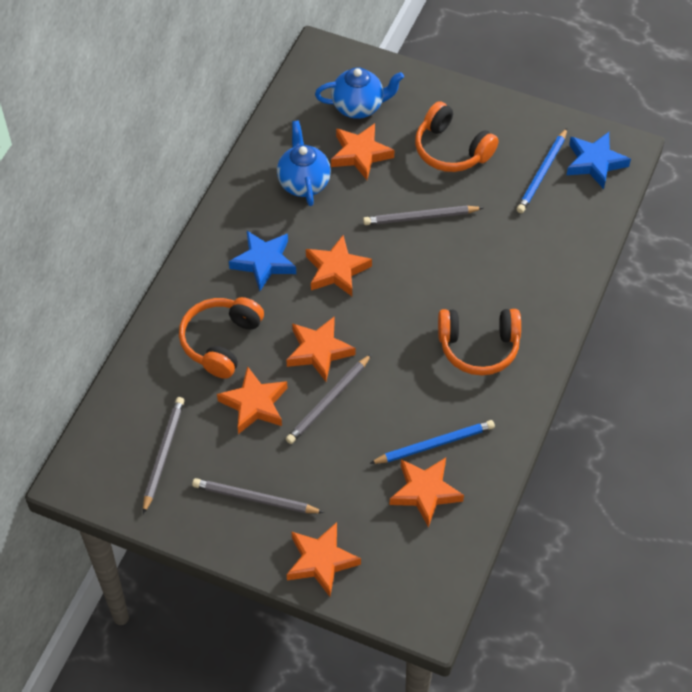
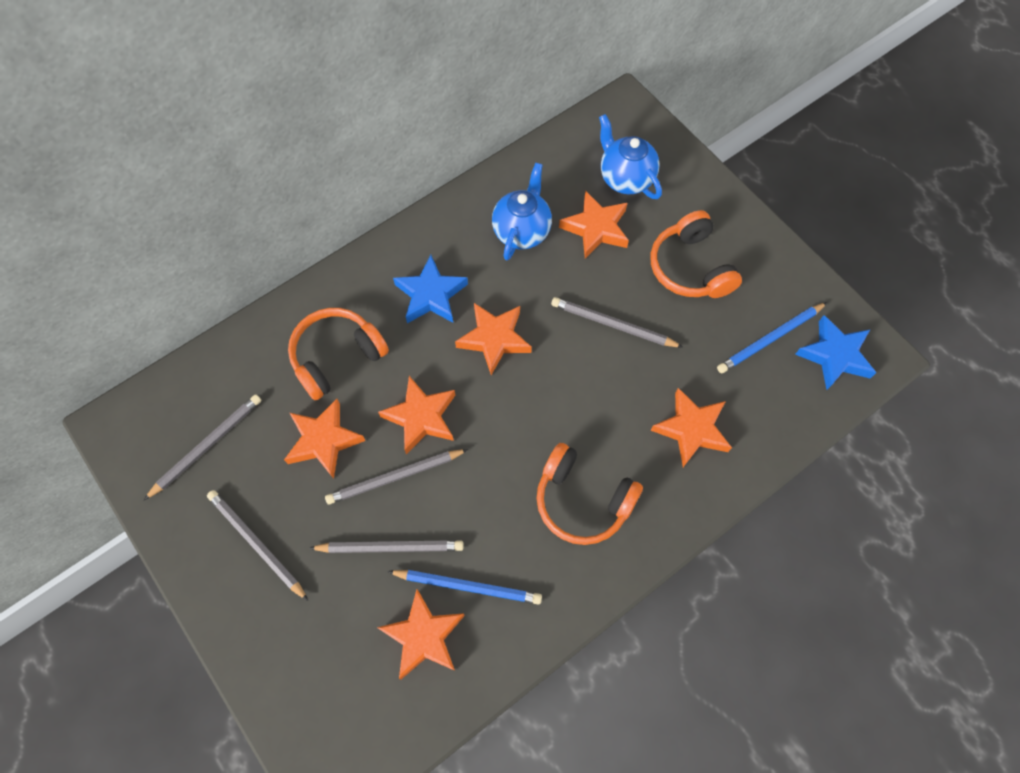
camera: 30 degrees right, 10 degrees up
orange star [287,522,361,597] -> orange star moved to [651,388,732,467]
blue teapot [315,67,404,119] -> blue teapot turned 150 degrees counterclockwise [599,114,662,199]
none -> grey pencil [310,540,463,553]

